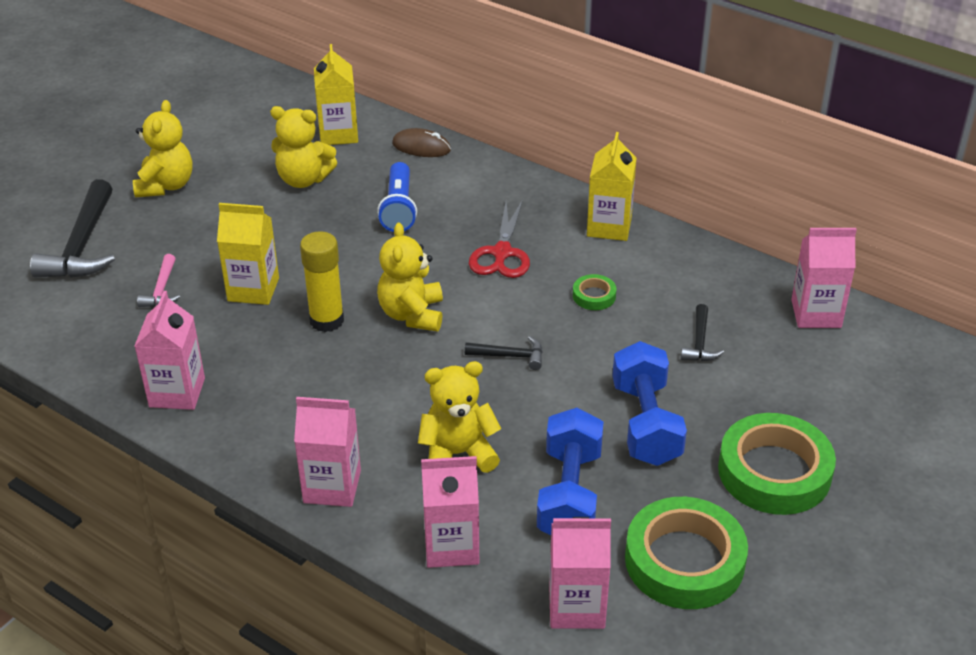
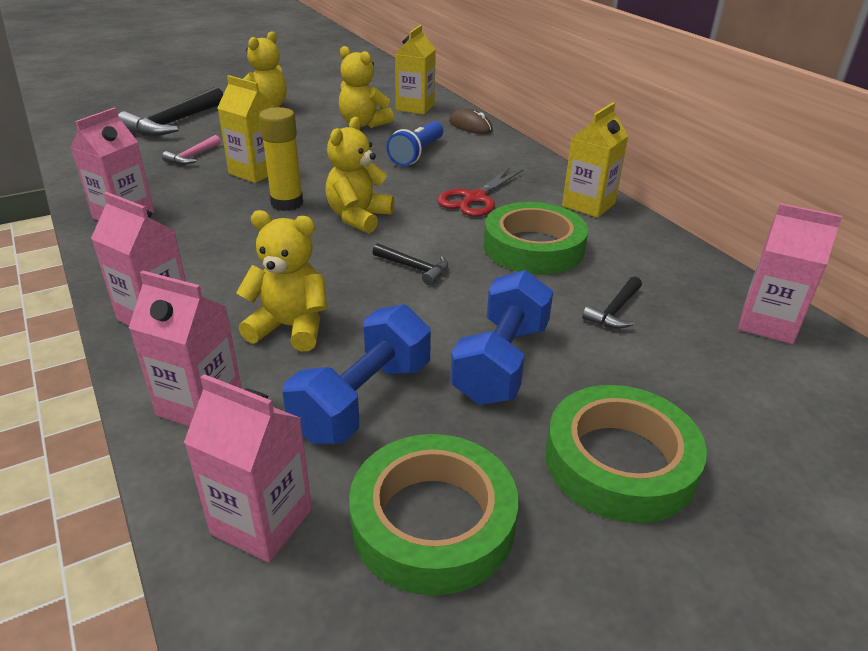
camera: 25 degrees right, 5 degrees down
green tape [573,274,616,310] -> green tape [484,202,588,274], size x2.26

